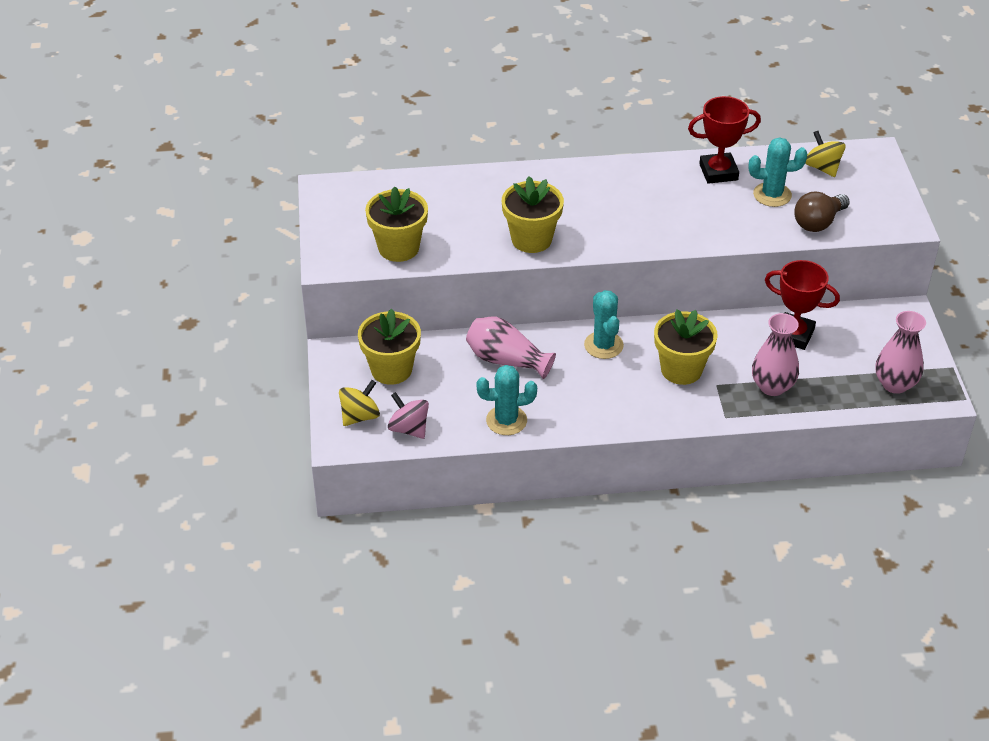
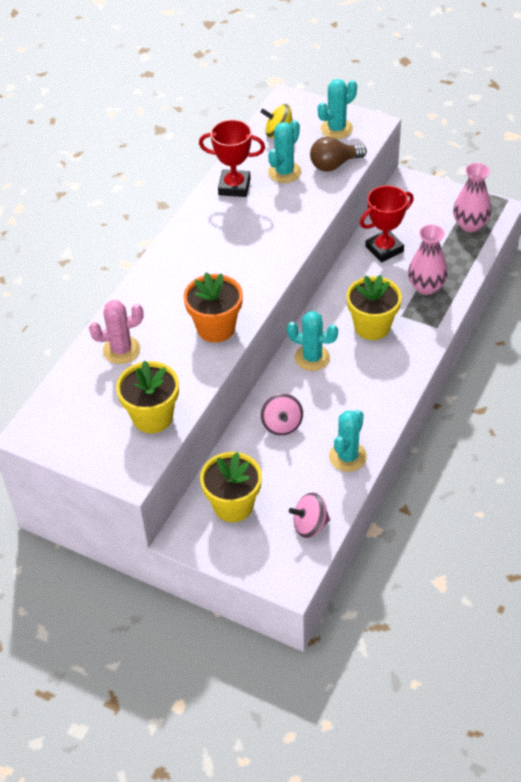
camera: 55 degrees left, 5 degrees up
yellow spinning top [339,380,380,426] -> none
pink vase [466,317,556,379] -> pink spinning top [260,393,303,436]
yellow flower pot [502,176,564,253] -> orange flower pot [184,272,243,342]
red trophy [688,96,761,184] -> red trophy turned 75 degrees clockwise [199,120,265,197]
brown light bulb [794,192,850,232] -> brown light bulb turned 75 degrees clockwise [310,137,367,172]
none -> pink cactus [89,300,144,364]
none -> turquoise cactus [318,79,357,139]

